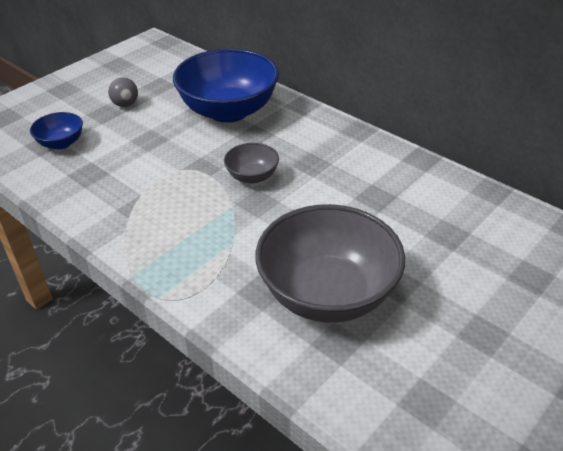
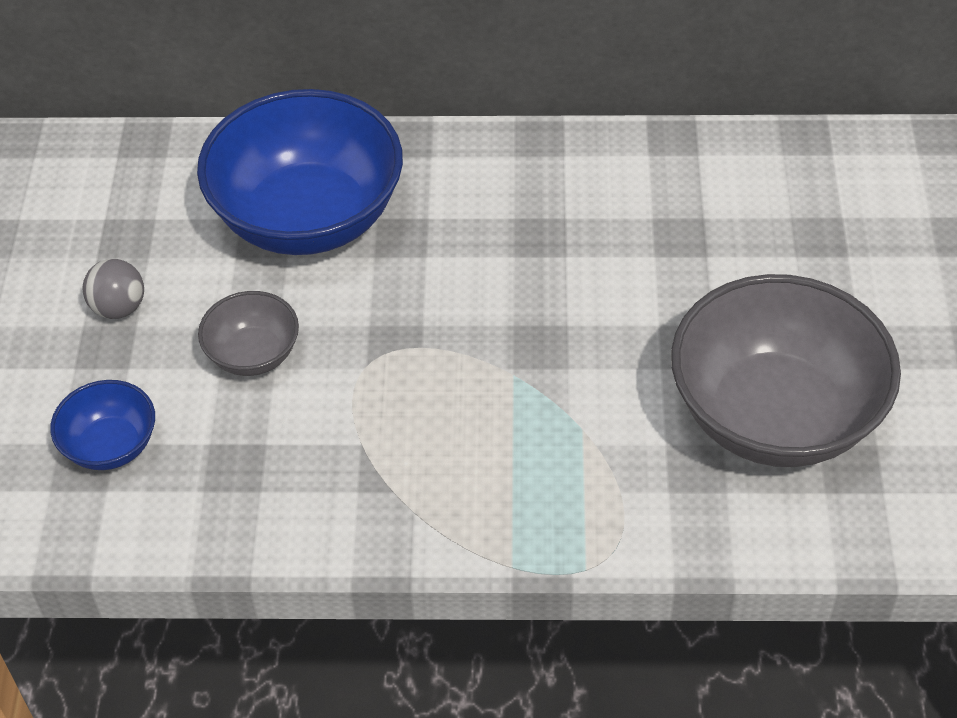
camera: 40 degrees left, 10 degrees up
grey bowl [224,143,279,184] -> grey bowl moved to [198,291,299,376]

